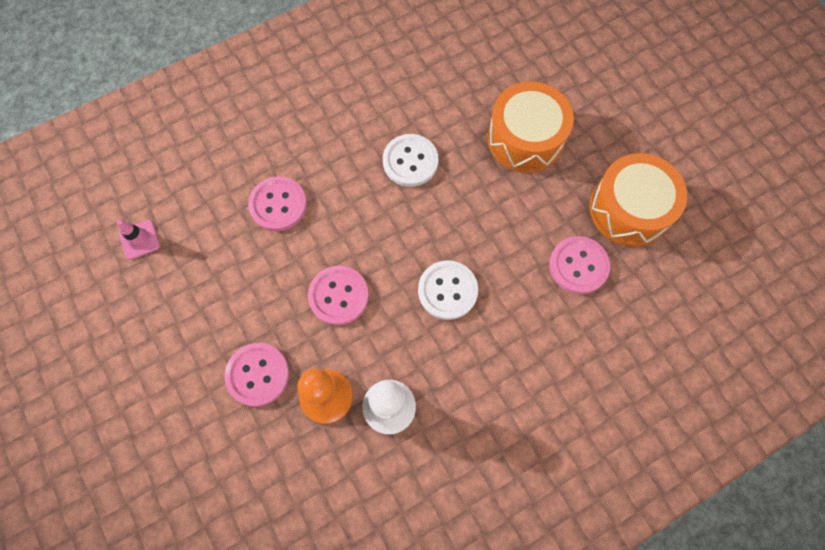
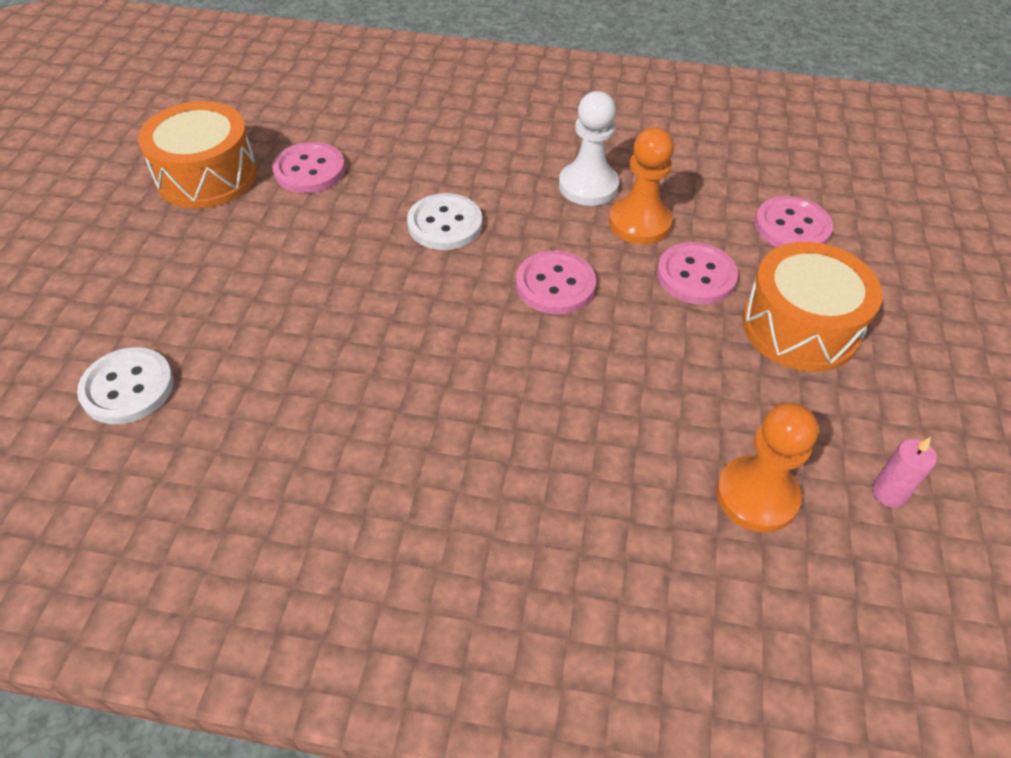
camera: 140 degrees left, 20 degrees down
pink traffic cone [117,220,160,260] -> orange pawn [716,403,819,532]
pink button [248,176,307,231] -> pink button moved to [755,196,833,247]
white button [383,134,438,187] -> white button moved to [77,347,174,424]
orange drum [487,82,574,173] -> orange drum moved to [742,242,883,372]
none -> pink candle [872,437,937,508]

